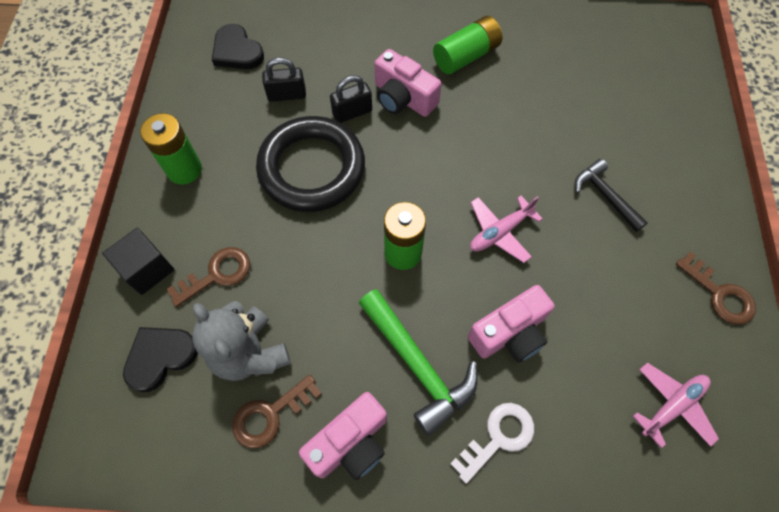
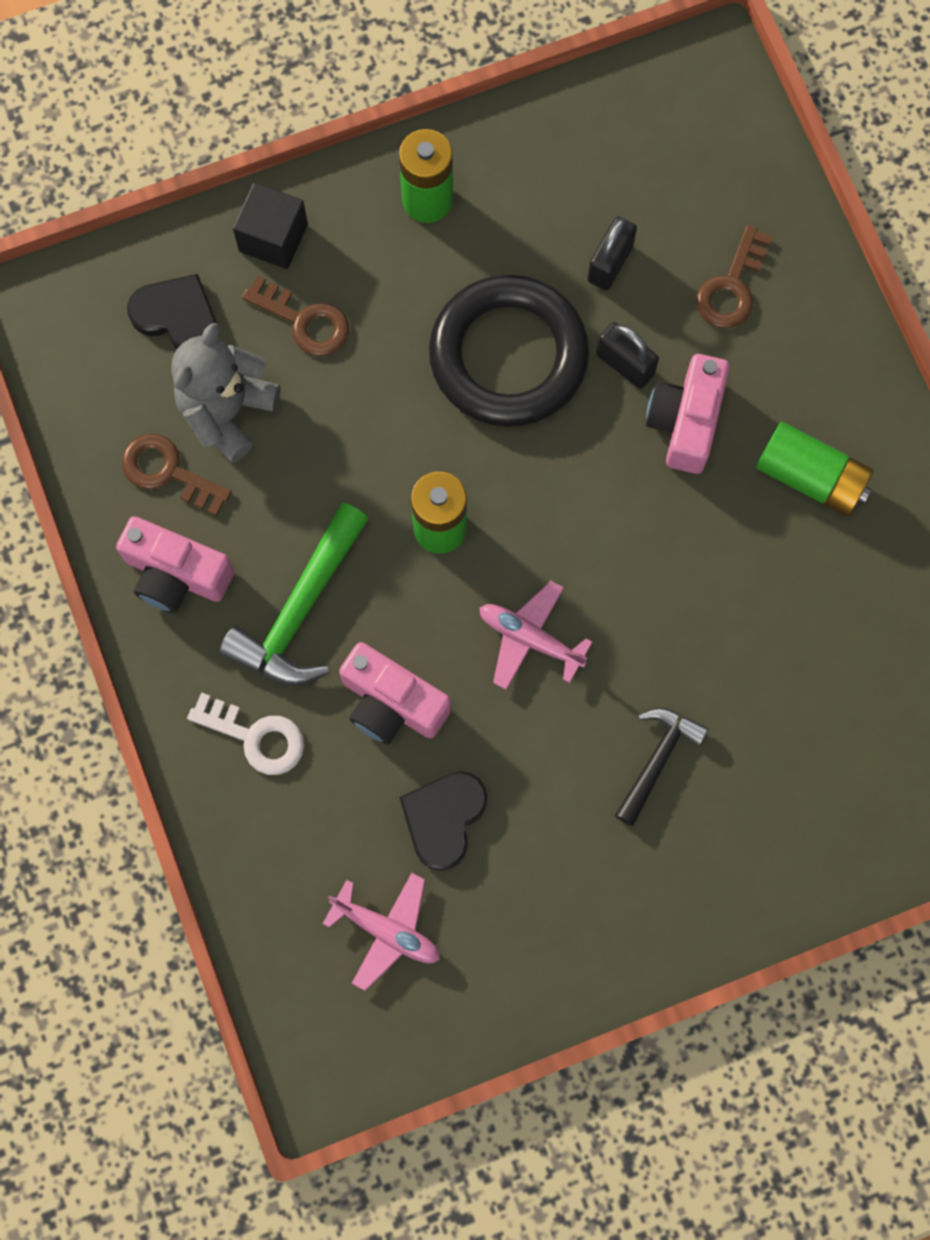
camera: 65 degrees right, 10 degrees up
black heart [212,24,264,69] -> black heart moved to [399,771,487,871]
black padlock [262,57,306,102] -> black padlock turned 60 degrees clockwise [587,217,637,290]
brown key [676,251,756,325] -> brown key moved to [696,225,773,328]

